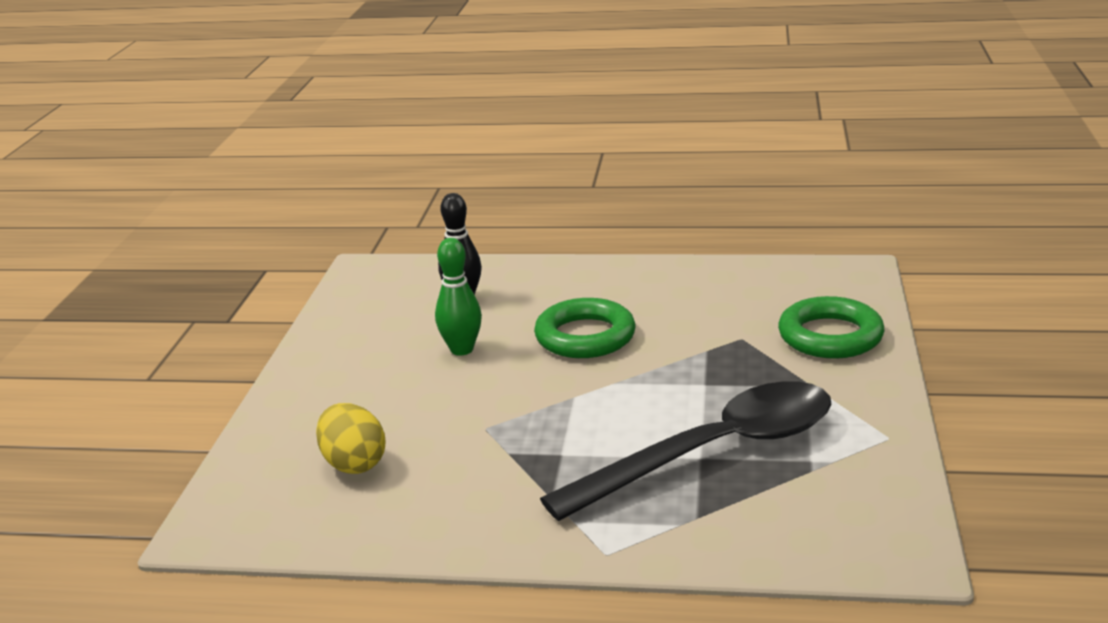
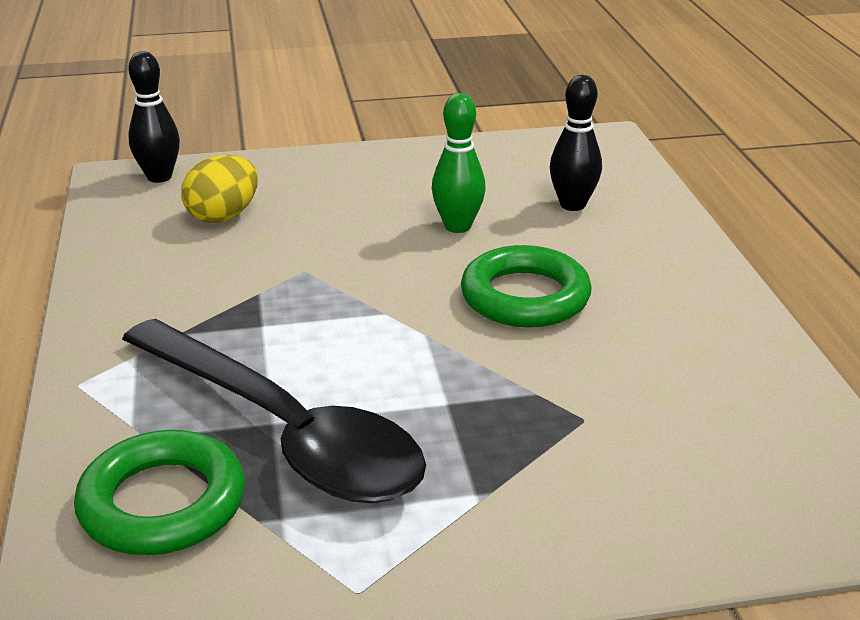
camera: 70 degrees right, 5 degrees up
green ring [778,296,885,359] -> green ring moved to [74,430,245,555]
none -> black bowling pin [128,51,180,183]

